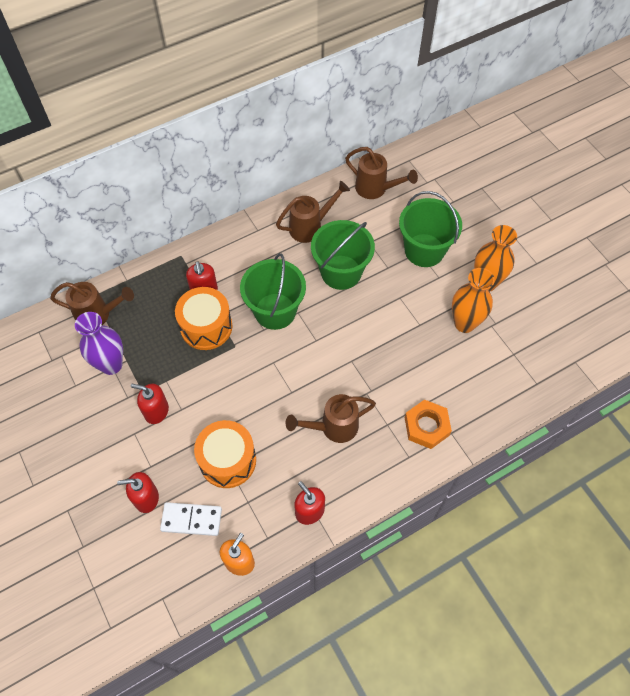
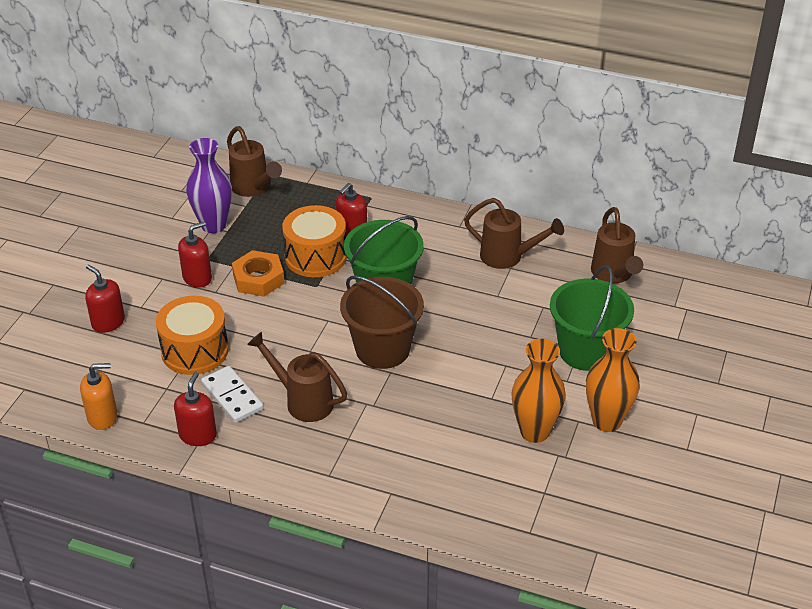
camera: 50 degrees right, 20 degrees down
red soap dispenser [131,383,169,424] -> red soap dispenser turned 75 degrees clockwise [178,222,212,288]
white domino [160,502,222,536] -> white domino moved to [201,366,264,423]
green bucket [311,220,375,290] -> none
orange nut [405,399,452,449] -> orange nut moved to [232,250,285,297]
none -> brown bucket [340,276,424,369]

